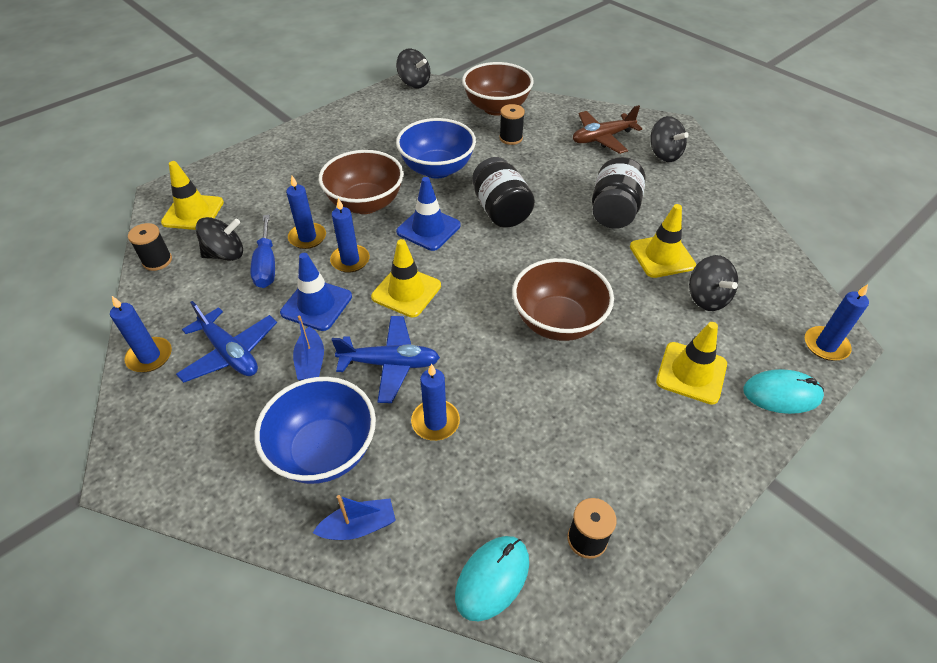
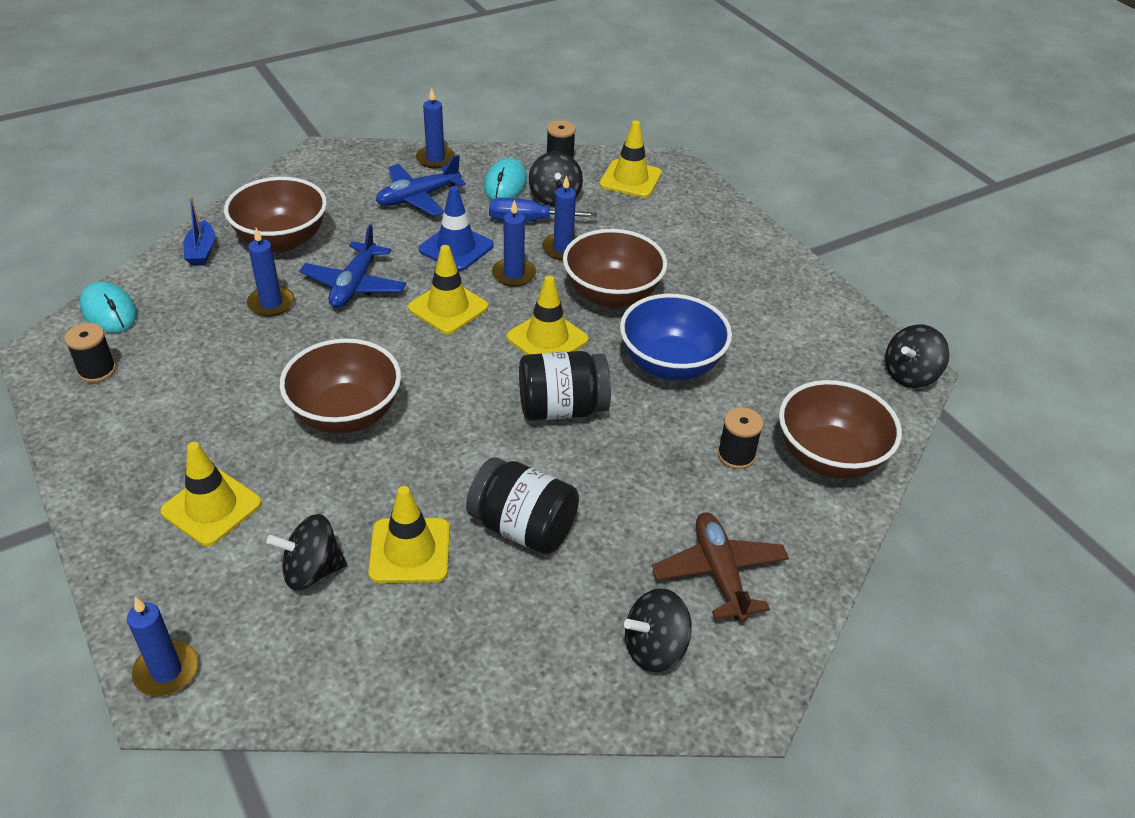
camera: 100 degrees right, 5 degrees down
blue bowl [254,377,376,484] -> brown bowl [224,177,327,252]
blue boat [293,316,324,381] -> none
blue traffic cone [396,177,461,251] -> yellow traffic cone [506,276,589,355]
turquoise mouse [743,369,824,414] -> turquoise mouse moved to [484,158,527,200]

